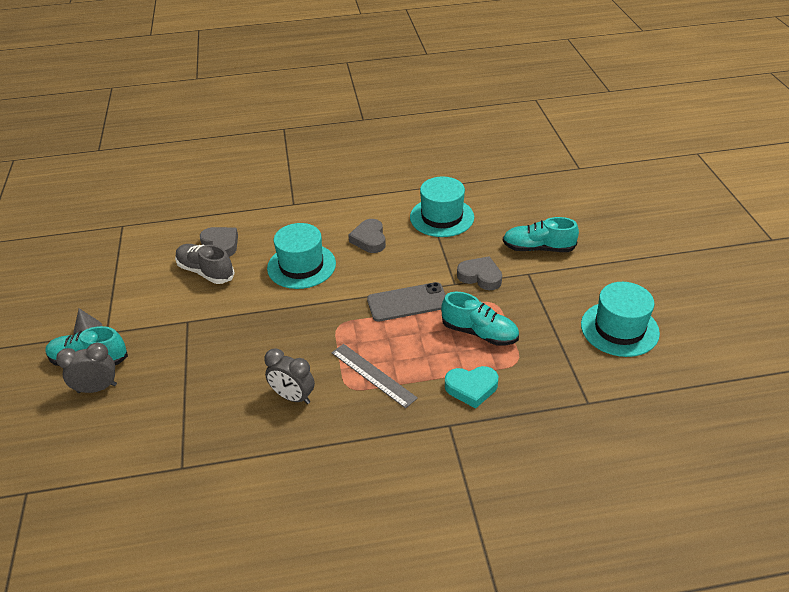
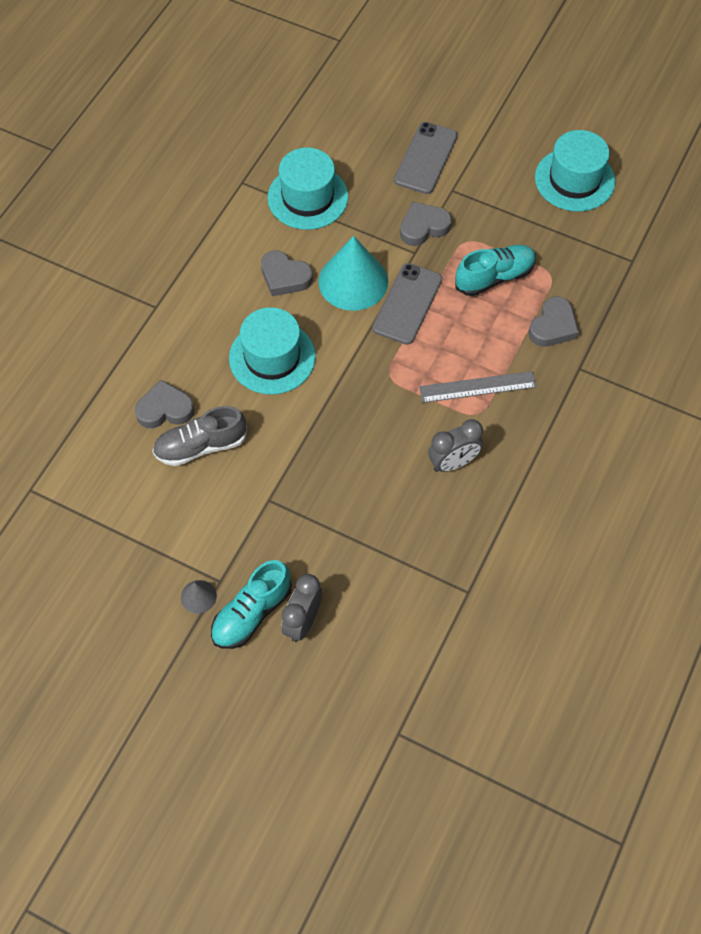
camera: 55 degrees left, 20 degrees up
turquoise heart [445,366,498,409] -> grey heart [529,297,579,347]
turquoise shoe [503,217,579,252] -> grey phone [394,122,458,194]
none -> turquoise cone [318,236,388,311]

